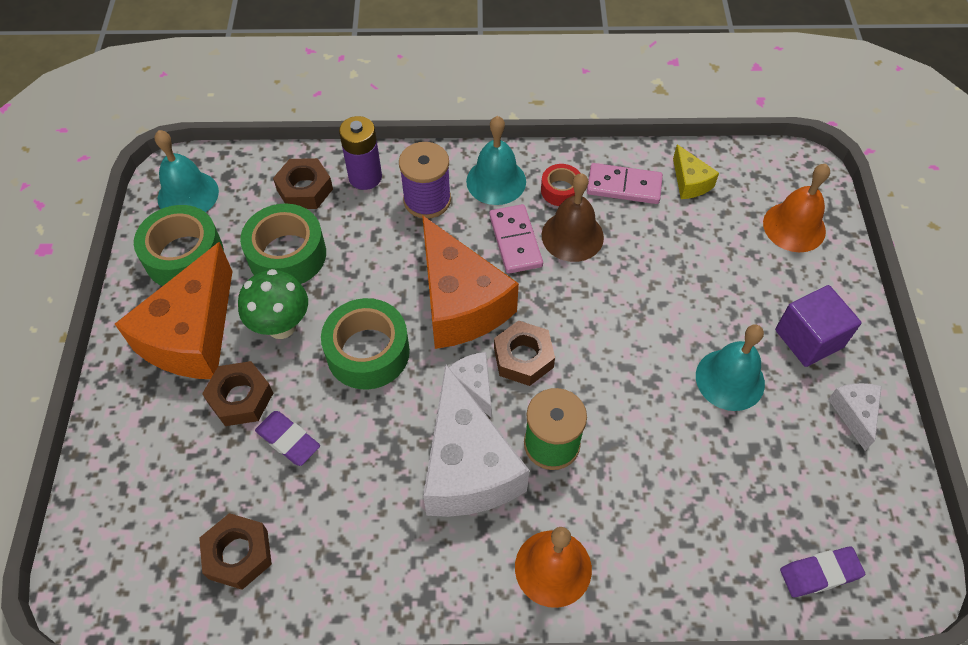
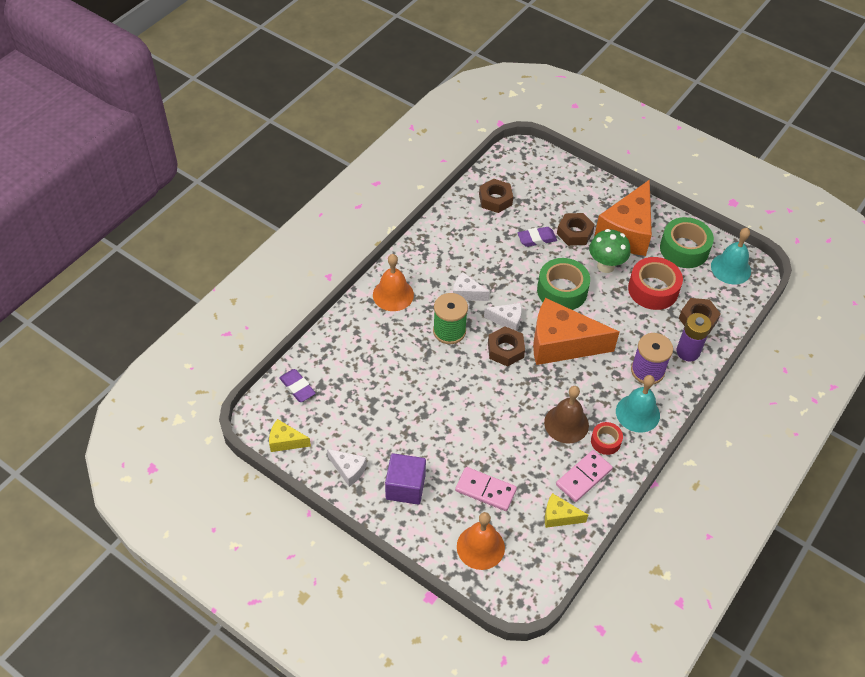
camera: 125 degrees right, 5 degrees down
orange cheese [115,242,232,379] -> orange cheese turned 120 degrees counterclockwise [594,180,652,256]
green tape [240,204,326,284] -> red tape [628,257,683,310]
white cheese [423,364,529,517] -> white cheese [453,272,490,301], size x0.46
pink domino [489,204,543,274] -> pink domino moved to [455,467,517,511]
turquoise bell [696,325,765,411] -> none
purple eraser [780,547,865,597] -> purple eraser turned 60 degrees counterclockwise [279,369,316,402]
none -> yellow cheese [269,419,311,452]

